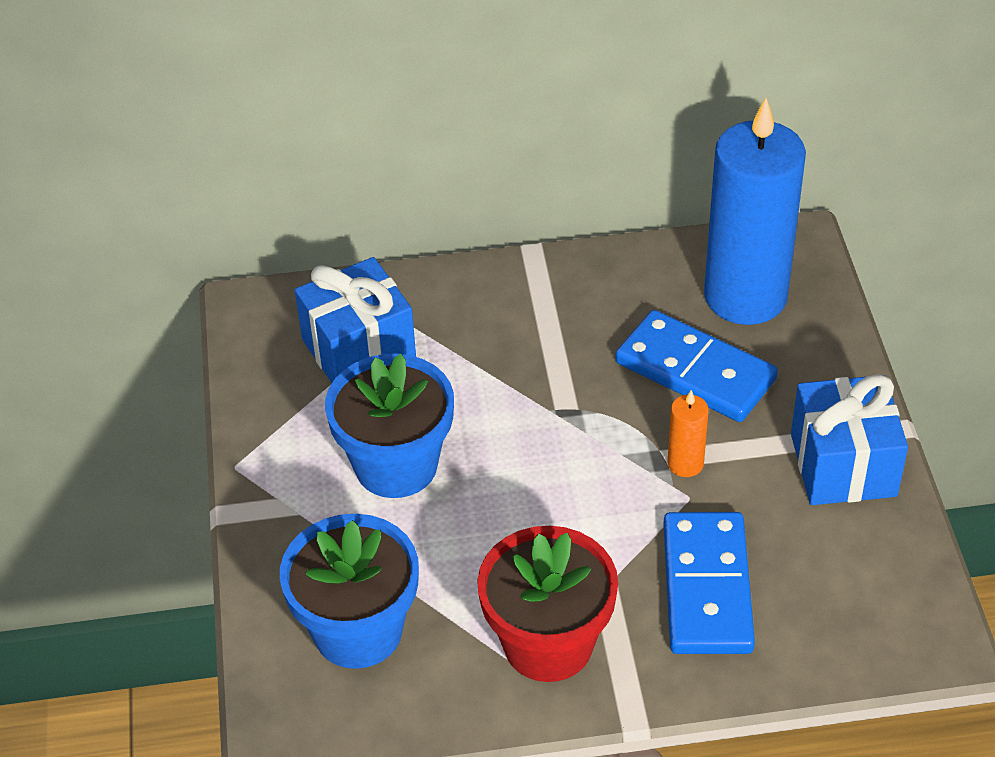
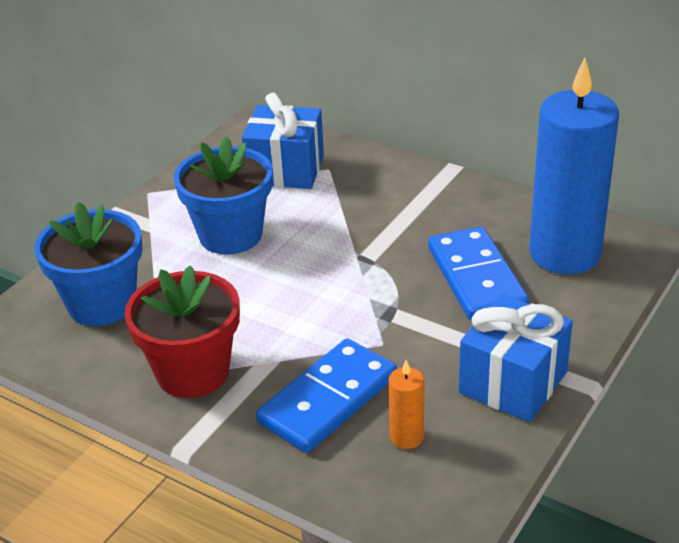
camera: 40 degrees right, 10 degrees down
orange candle [668,390,709,477] -> orange candle moved to [389,360,424,449]

